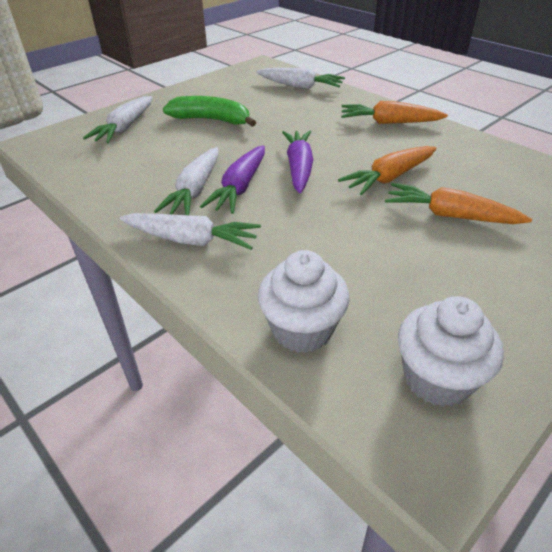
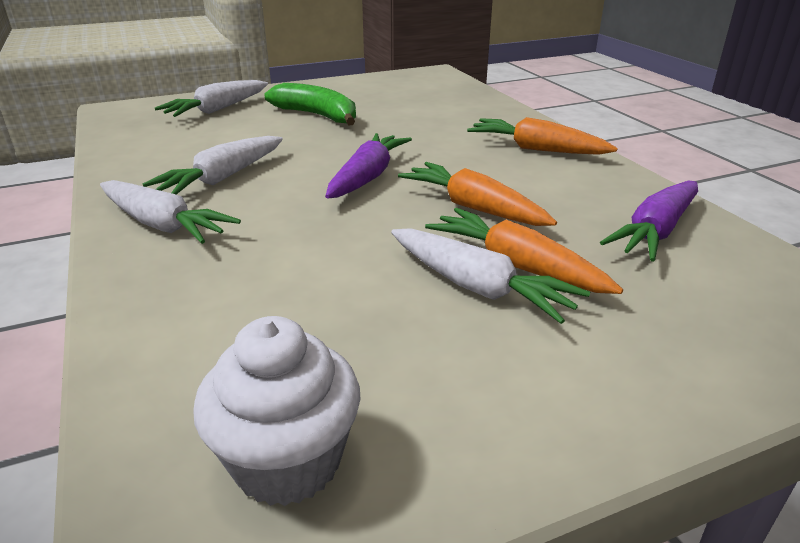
camera: 20 degrees right, 10 degrees down
purple carrot [200,145,265,214] -> purple carrot moved to [600,180,698,262]
white carrot [256,68,345,89] -> white carrot moved to [391,228,590,324]
white cupcake [258,250,349,353] -> none
orange carrot [338,146,436,195] -> orange carrot turned 60 degrees clockwise [398,162,557,226]

